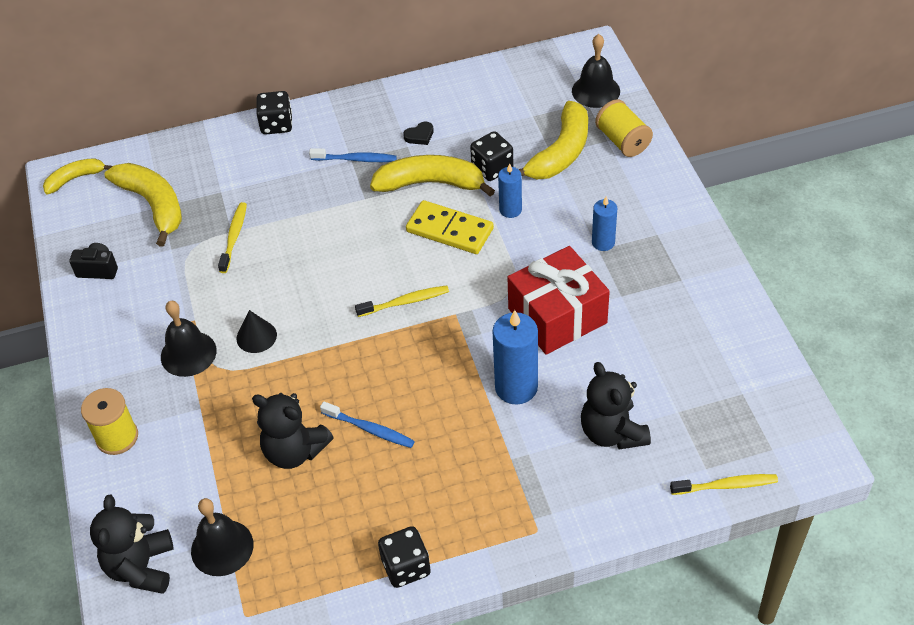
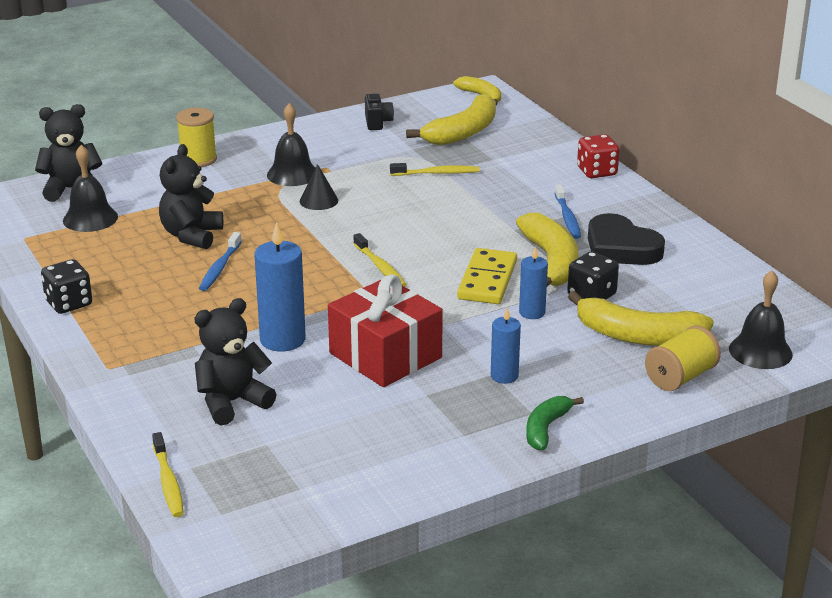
camera: 75 degrees right, 20 degrees down
black dice [256,91,292,134] -> red dice [577,134,619,178]
black heart [403,122,434,145] -> black heart [588,213,665,265], size x2.35
none -> green banana [526,396,584,450]

